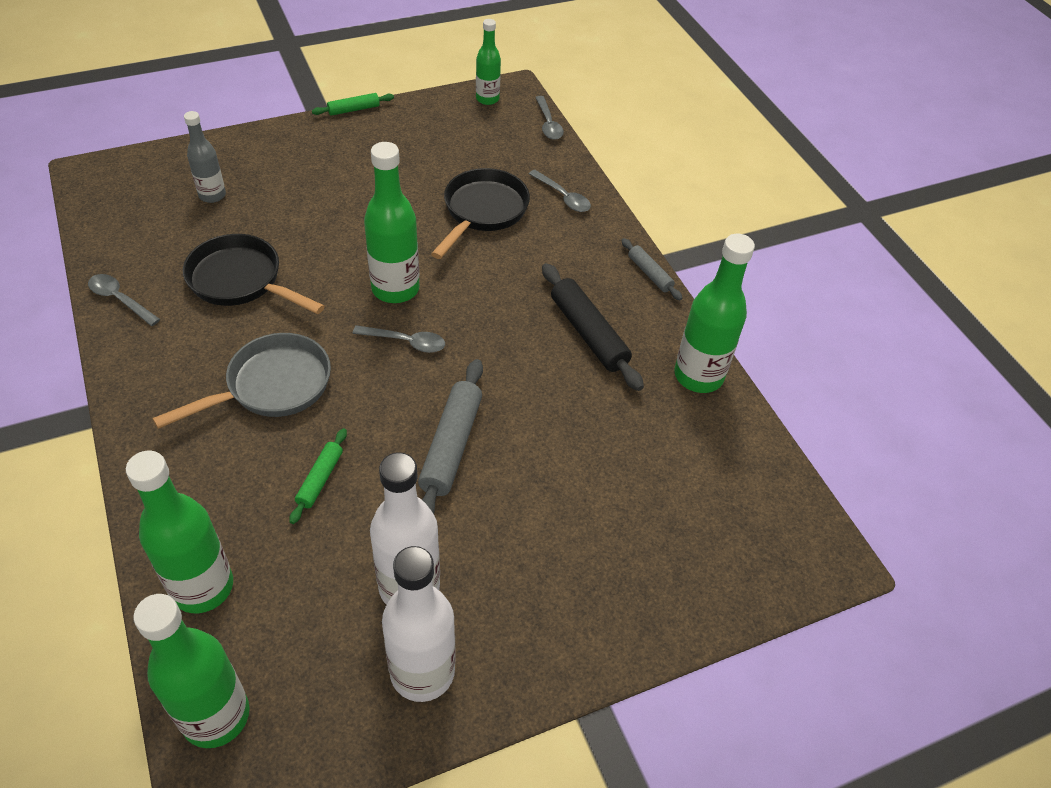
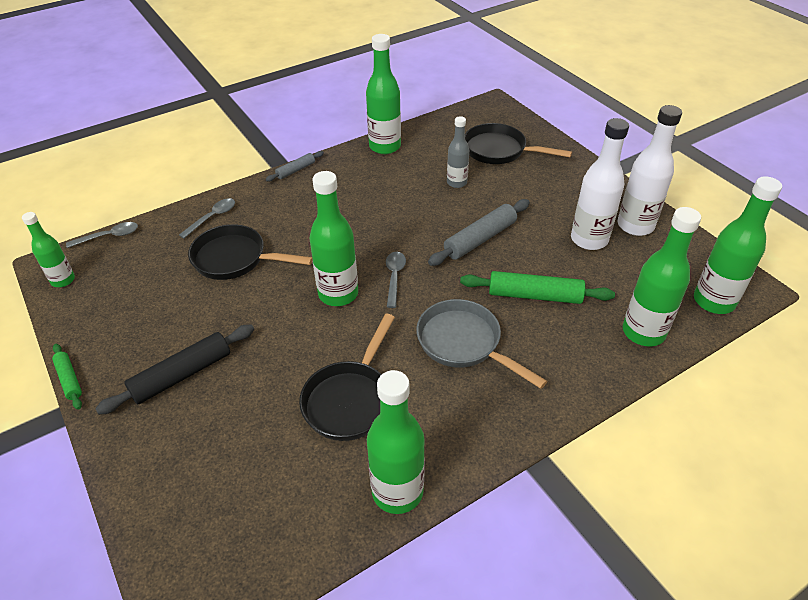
camera: 95 degrees left, 5 degrees down
grey spoon [88,274,160,326] -> green bottle [367,370,425,514]
grey bottle [184,111,226,203] -> grey bottle moved to [447,116,469,188]
green rolling pin [289,428,347,524] -> green rolling pin [460,271,615,304], size x1.78
grey rolling pin [418,359,483,514] -> grey rolling pin turned 45 degrees counterclockwise [428,199,530,266]
black rolling pin [542,263,644,391] -> black rolling pin moved to [95,324,254,415]
none -> black pan [465,123,572,164]

